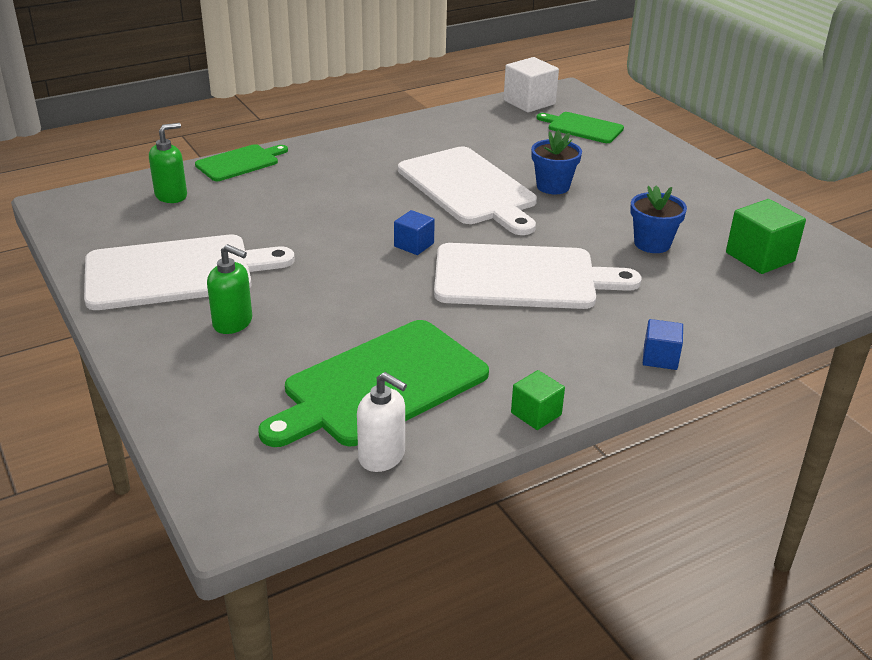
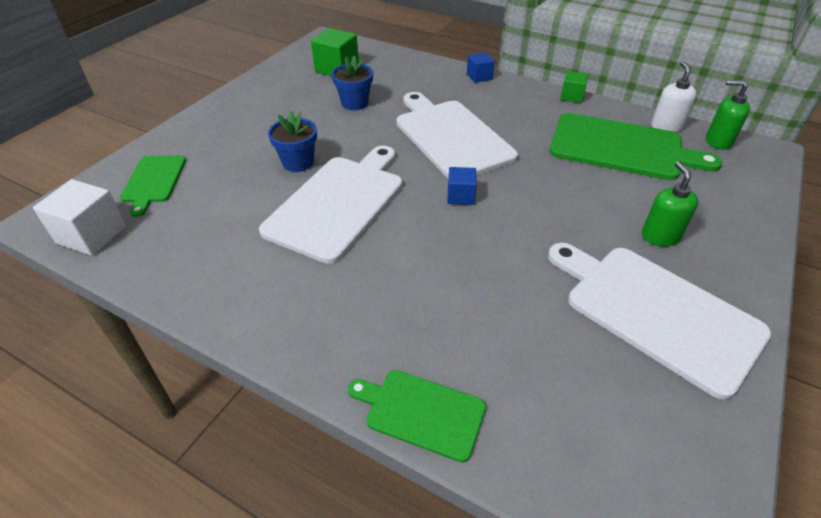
camera: 120 degrees left, 10 degrees up
green soap dispenser [149,123,187,203] -> green soap dispenser moved to [706,80,750,150]

